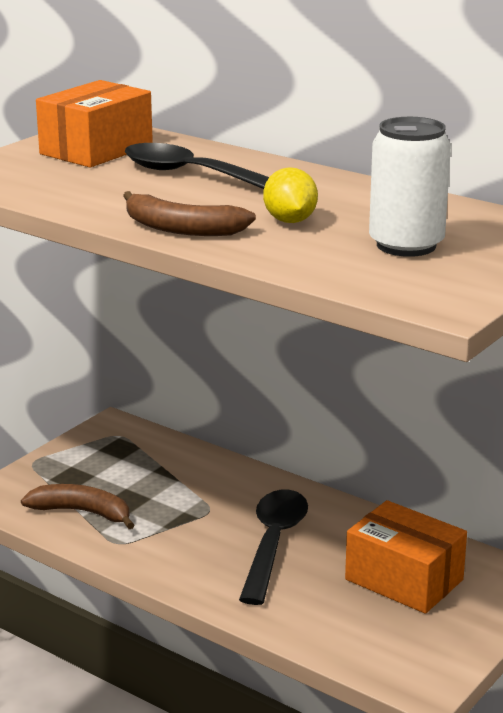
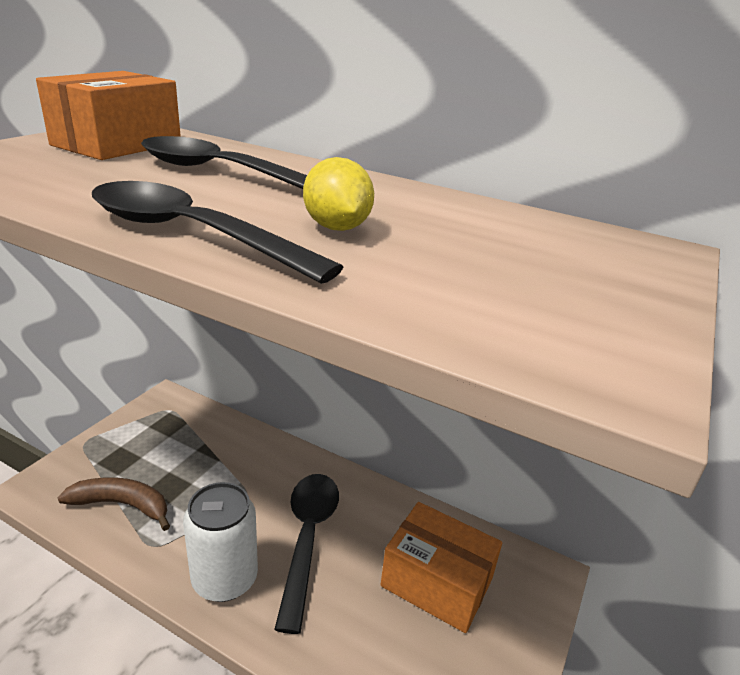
camera: 10 degrees left, 5 degrees up
brown banana [123,191,256,236] -> black spoon [92,181,343,284]
white can [369,117,451,257] -> white can moved to [183,482,258,602]

